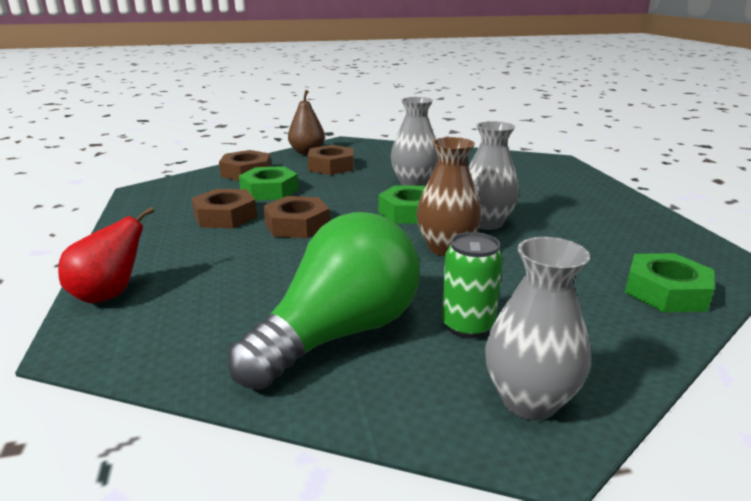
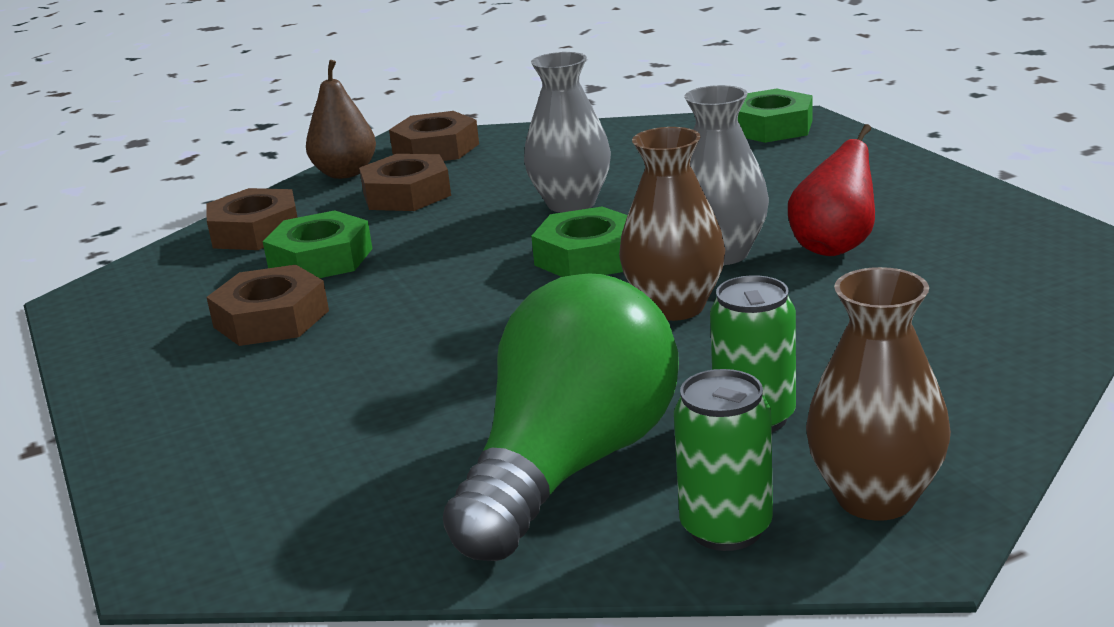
camera: 10 degrees left, 0 degrees up
red pear [58,207,154,303] -> red pear moved to [788,124,875,256]
brown nut [263,196,330,238] -> brown nut moved to [389,111,479,161]
grey vase [485,237,591,420] -> brown vase [806,267,951,521]
green nut [625,253,715,312] -> green nut moved to [738,88,813,143]
none -> green can [674,369,773,551]

